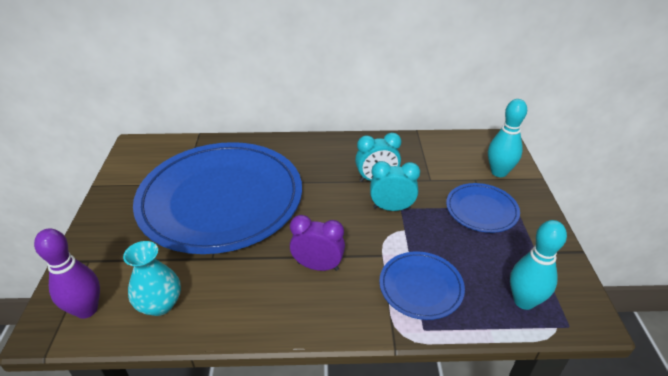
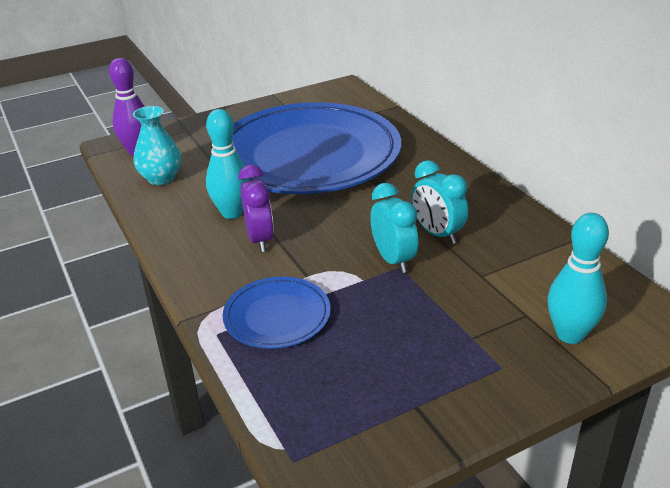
camera: 65 degrees right, 5 degrees down
blue plate [446,183,520,233] -> none
turquoise bowling pin [510,220,567,310] -> turquoise bowling pin moved to [206,109,250,219]

